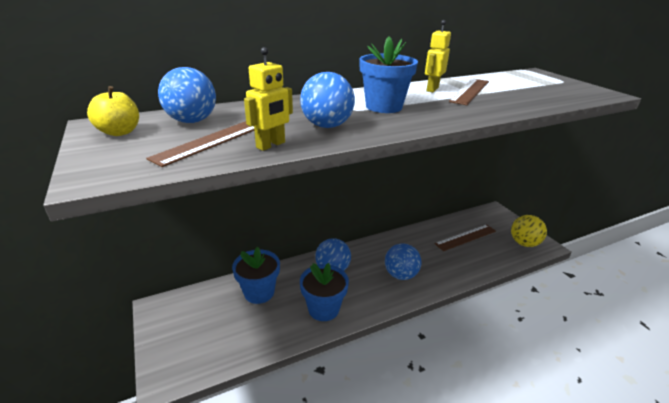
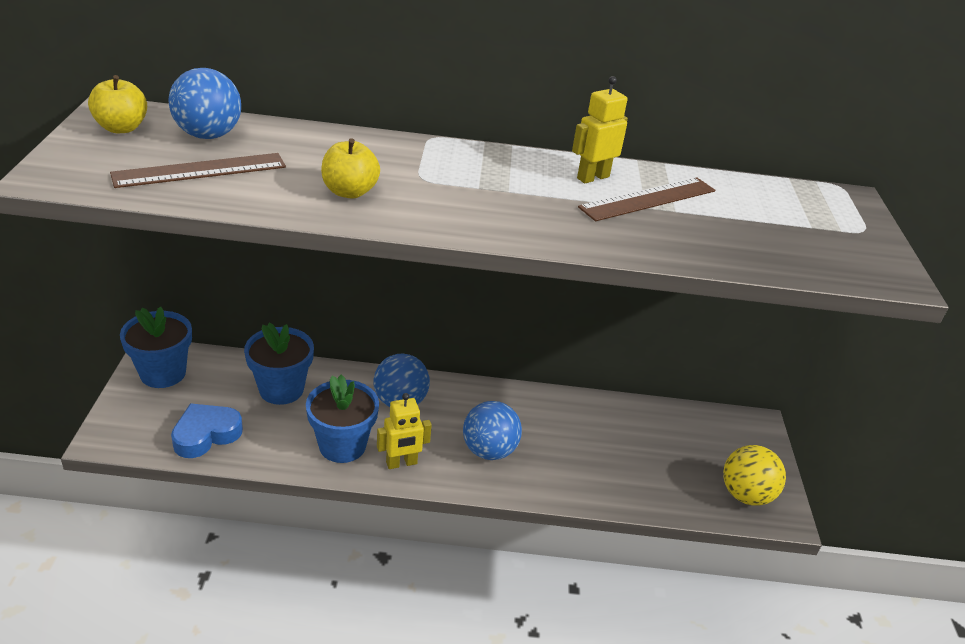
camera: 25 degrees right, 5 degrees up
yellow robot [244,47,293,151] -> yellow robot moved to [377,393,432,469]
blue ball [300,72,355,128] -> yellow apple [321,138,380,198]
blue flower pot [359,37,418,113] -> blue flower pot moved to [120,307,192,388]
brown ruler [435,224,496,251] -> none
none -> blue heart [171,403,243,458]

